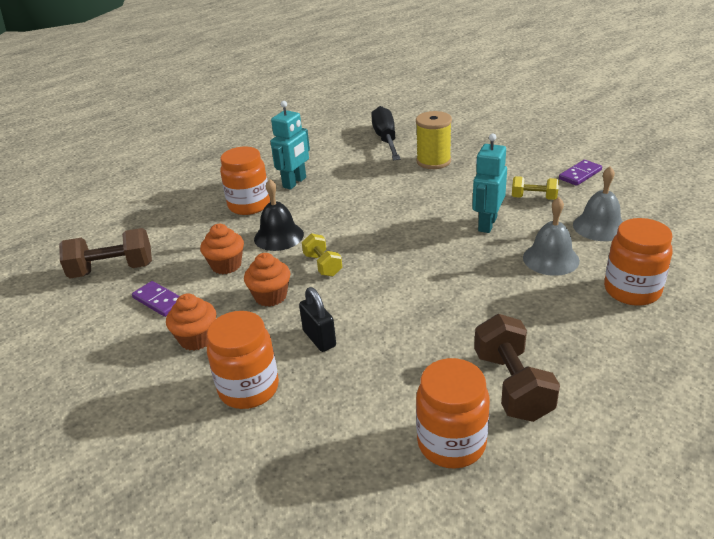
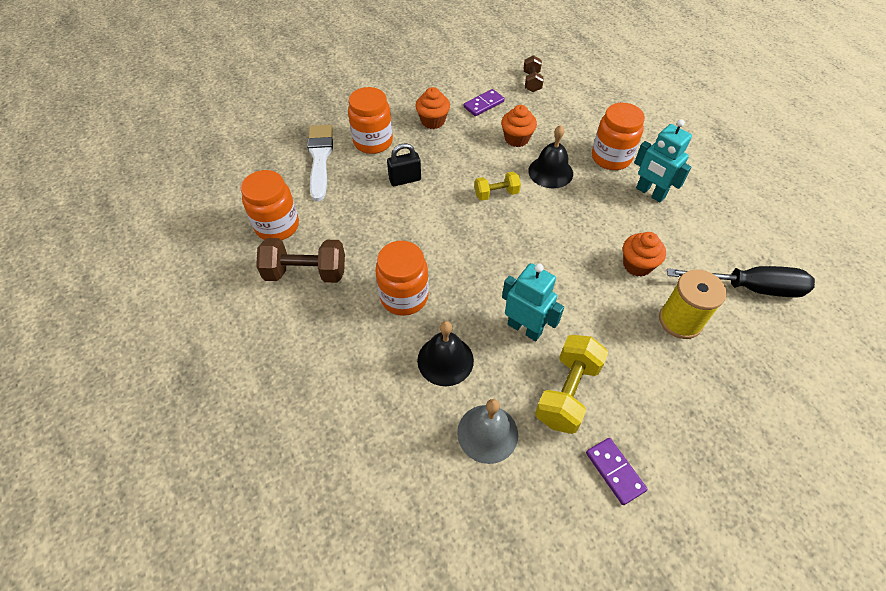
camera: 100 degrees right, 20 degrees up
brown dumbbell [59,228,152,278] -> brown dumbbell [524,55,544,92], size x0.60
orange cupcake [244,253,290,307] -> orange cupcake moved to [623,232,666,276]
yellow dumbbell [512,176,559,200] -> yellow dumbbell [535,335,609,434], size x1.67
grey bell [523,197,580,276] -> black bell [417,321,474,386]
orange jar [604,218,673,306] -> orange jar moved to [375,241,429,316]
none -> white brush [307,125,333,201]

